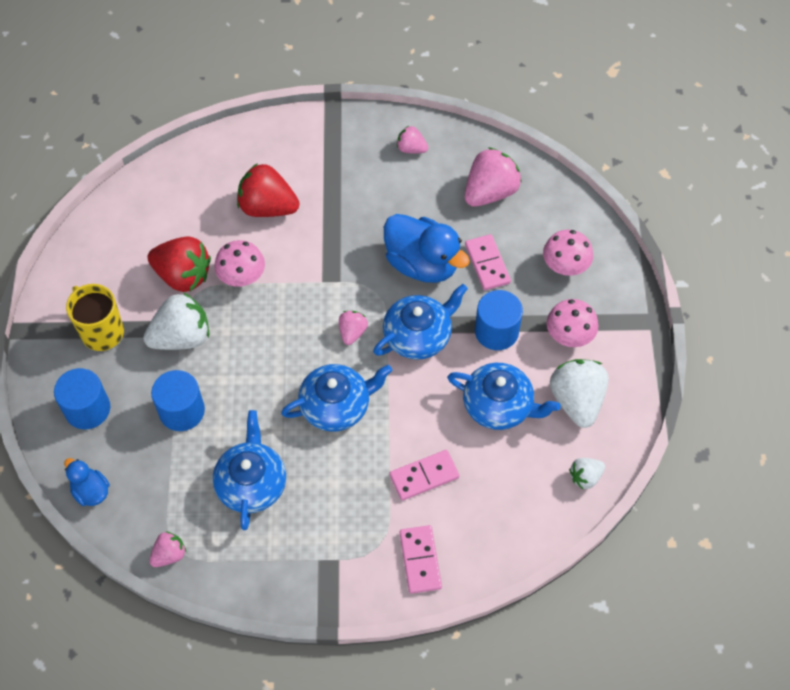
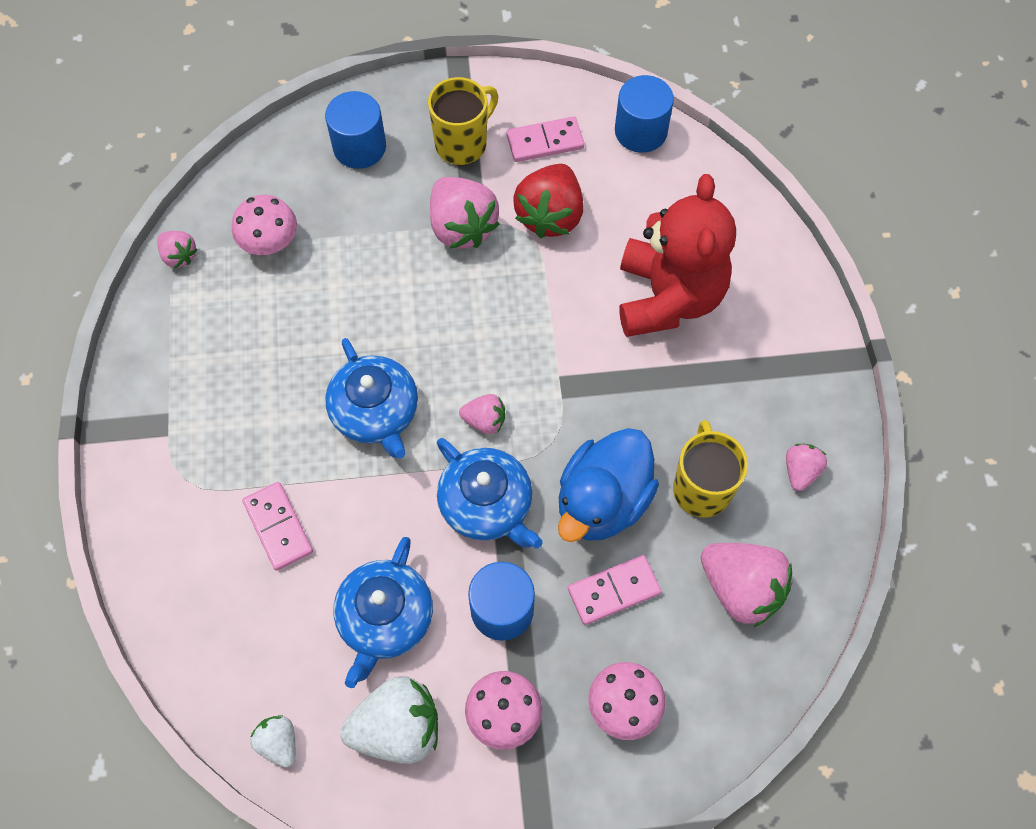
camera: 85 degrees right, 5 degrees up
blue duck [64,458,110,506] -> none
white strawberry [143,292,209,350] -> pink strawberry [430,177,500,249]
blue cylinder [151,370,205,431] -> blue cylinder moved to [615,75,674,153]
blue teapot [213,410,286,530] -> none
pink mushroom [214,240,265,287] -> pink mushroom moved to [232,195,297,255]
red strawberry [237,163,299,217] -> red teddy bear [619,174,736,337]
pink domino [400,525,442,594] -> pink domino moved to [507,116,584,162]
none -> yellow mug [673,420,748,518]

